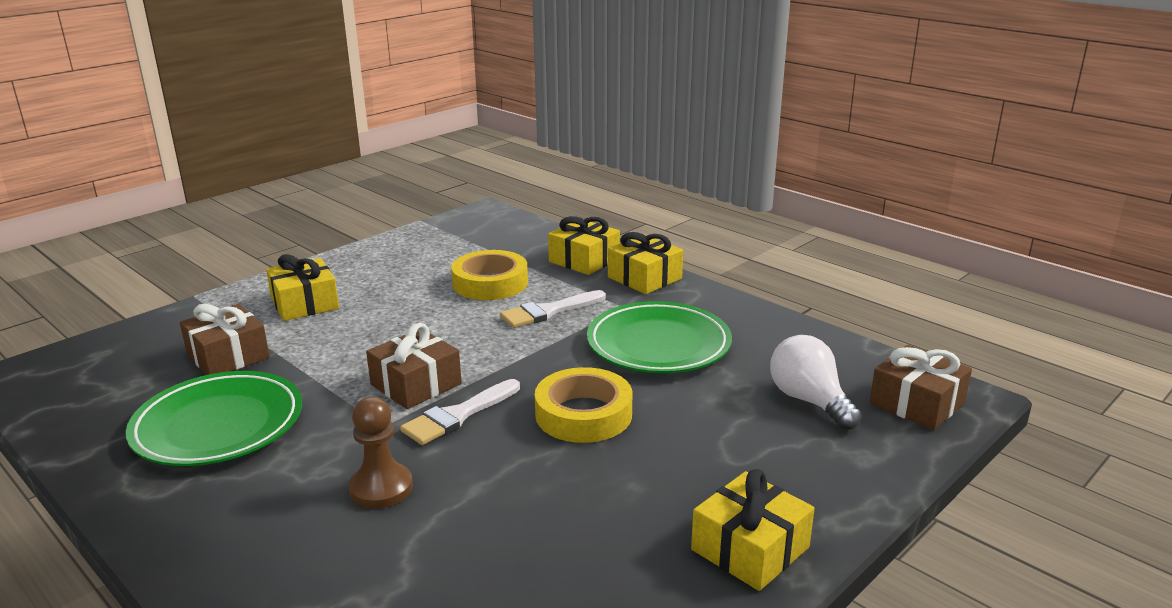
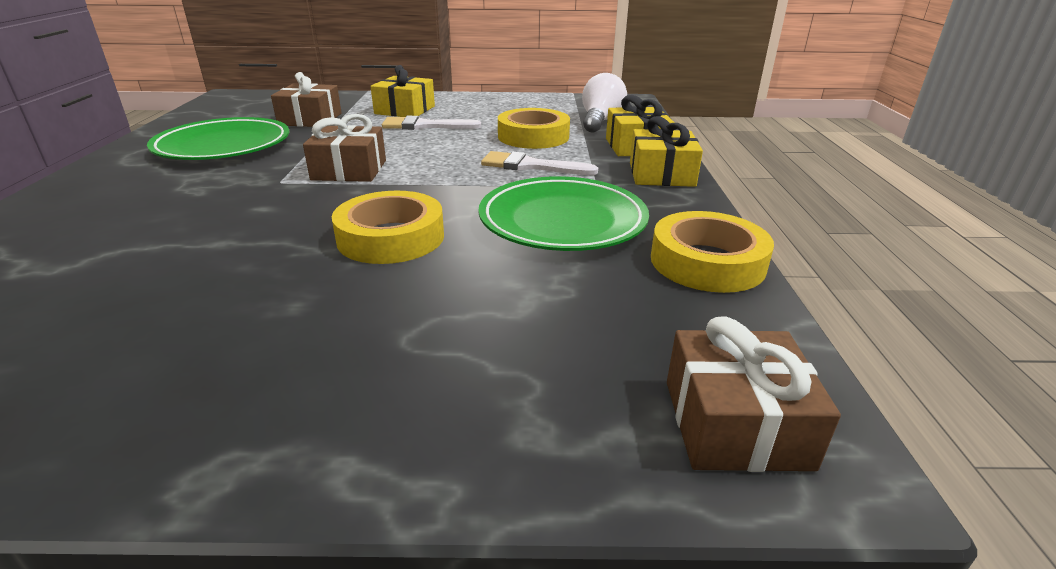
camera: 45 degrees right, 5 degrees up
brown pawn [349,397,413,508] -> none
white brush [400,379,520,445] -> white brush moved to [382,116,481,130]
yellow gift [691,469,815,591] -> none
white light bulb [770,335,862,430] -> white light bulb moved to [582,73,627,133]
none -> yellow tape [651,211,774,293]

